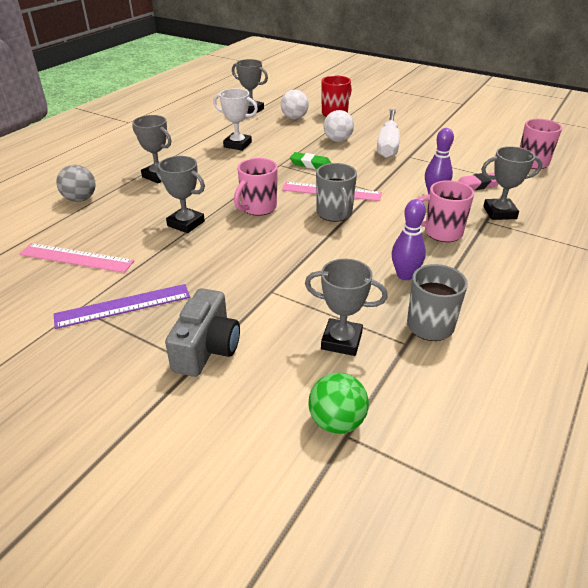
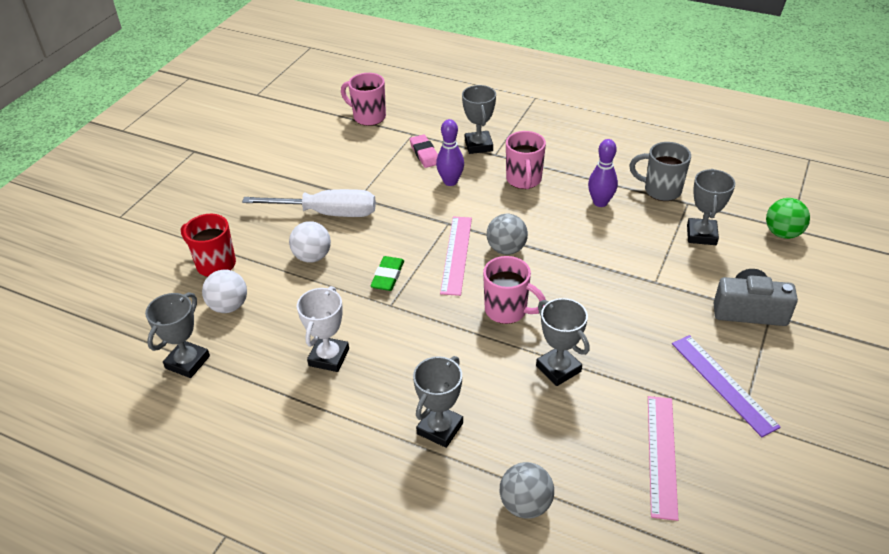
camera: 95 degrees left, 5 degrees up
grey trophy [155,156,205,233] -> grey trophy turned 60 degrees counterclockwise [536,298,590,386]
grey mug [316,163,357,222] -> grey ball [487,214,528,255]

